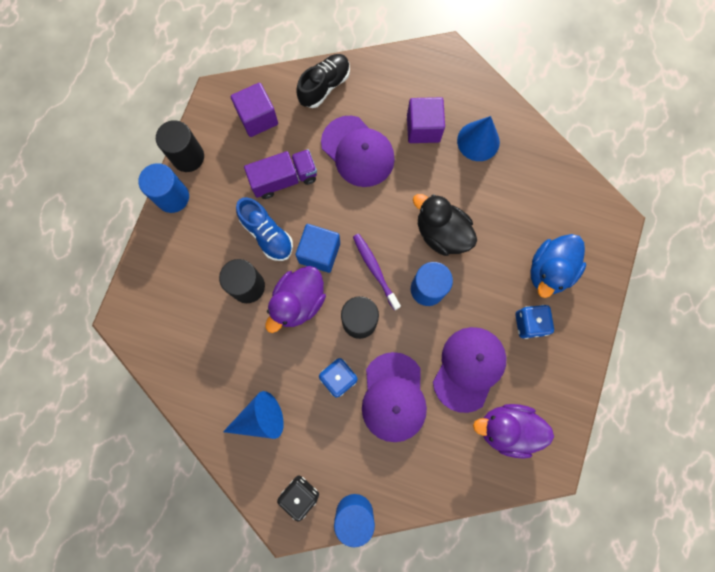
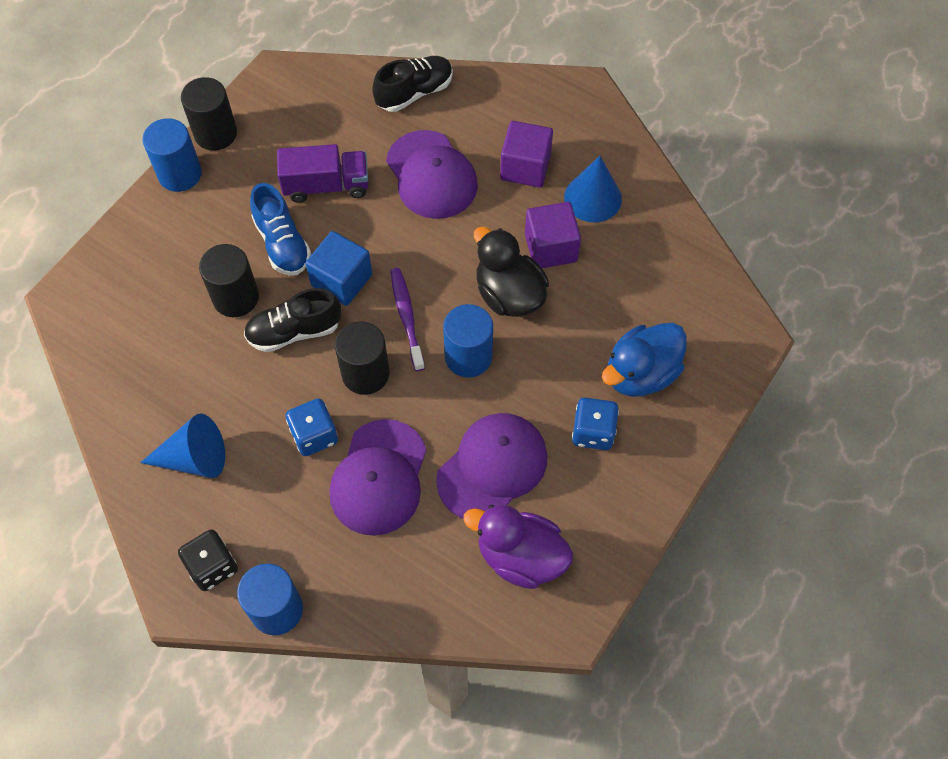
camera: 15 degrees right, 15 degrees down
purple cube [231,83,278,137] -> purple cube moved to [525,202,581,268]
purple duck [265,266,326,333] -> black shoe [244,288,341,352]

